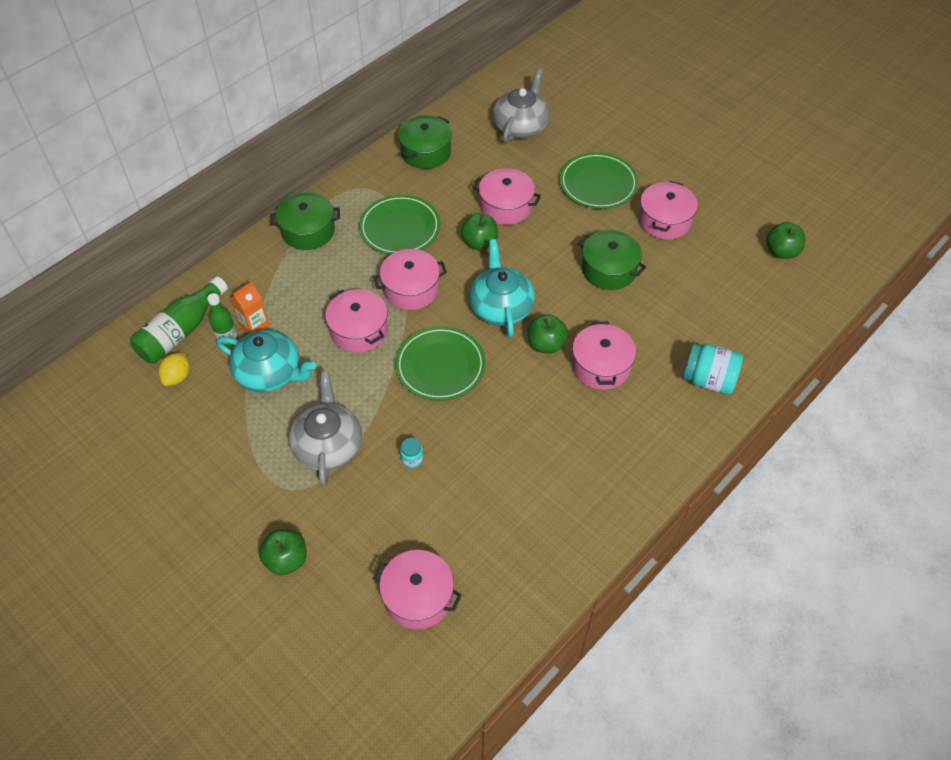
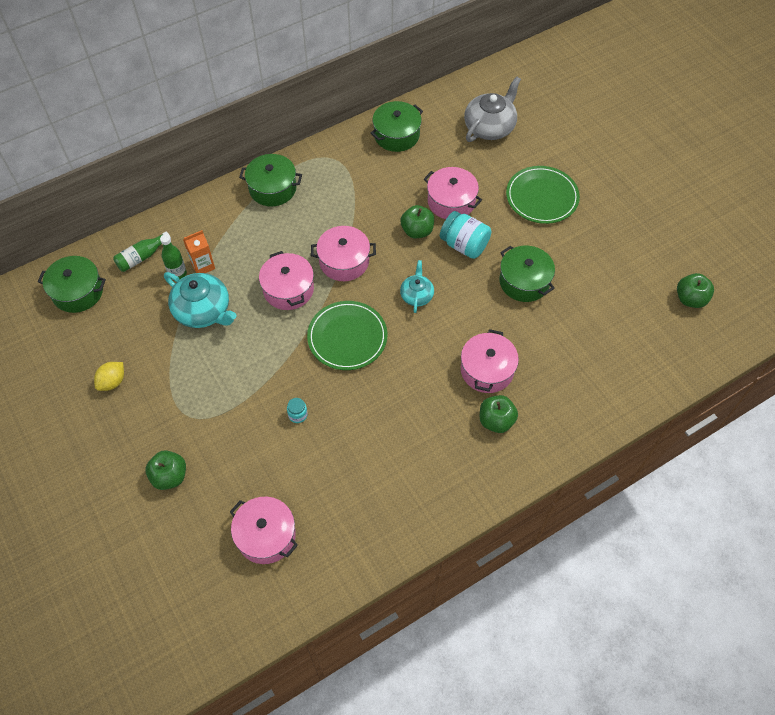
camera: 15 degrees right, 5 degrees up
green bottle [130,276,228,363] -> green bottle [113,232,171,272], size x0.62
yellow lemon [158,353,190,386] -> yellow lemon moved to [94,362,124,391]
grey teapot [289,372,362,486] -> none
green plate [359,195,441,255] -> none
turquoise teapot [469,239,535,337] -> turquoise teapot [400,260,434,313], size x0.58
green apple [527,314,568,353] -> green apple moved to [480,395,518,433]
pink pot [639,181,698,240] -> none
turquoise jar [682,343,743,395] -> turquoise jar moved to [440,211,491,259]
none -> green pot [38,256,106,313]

